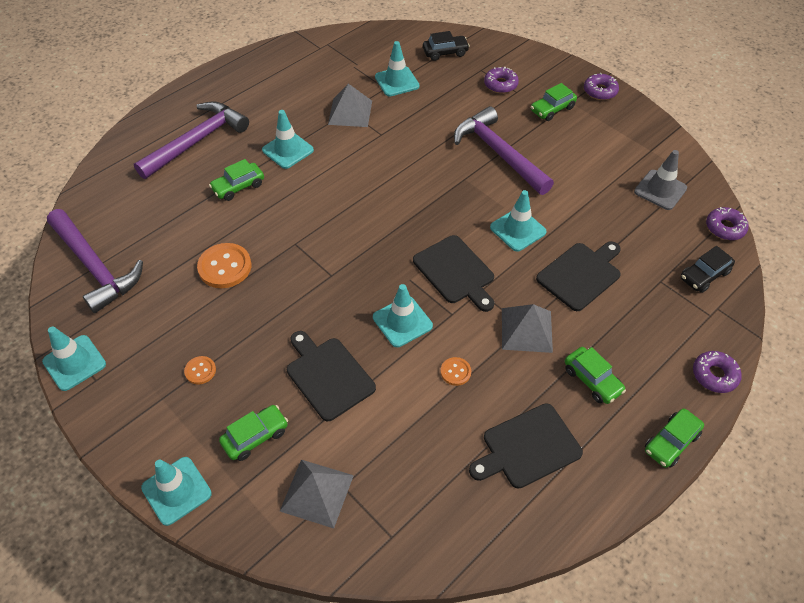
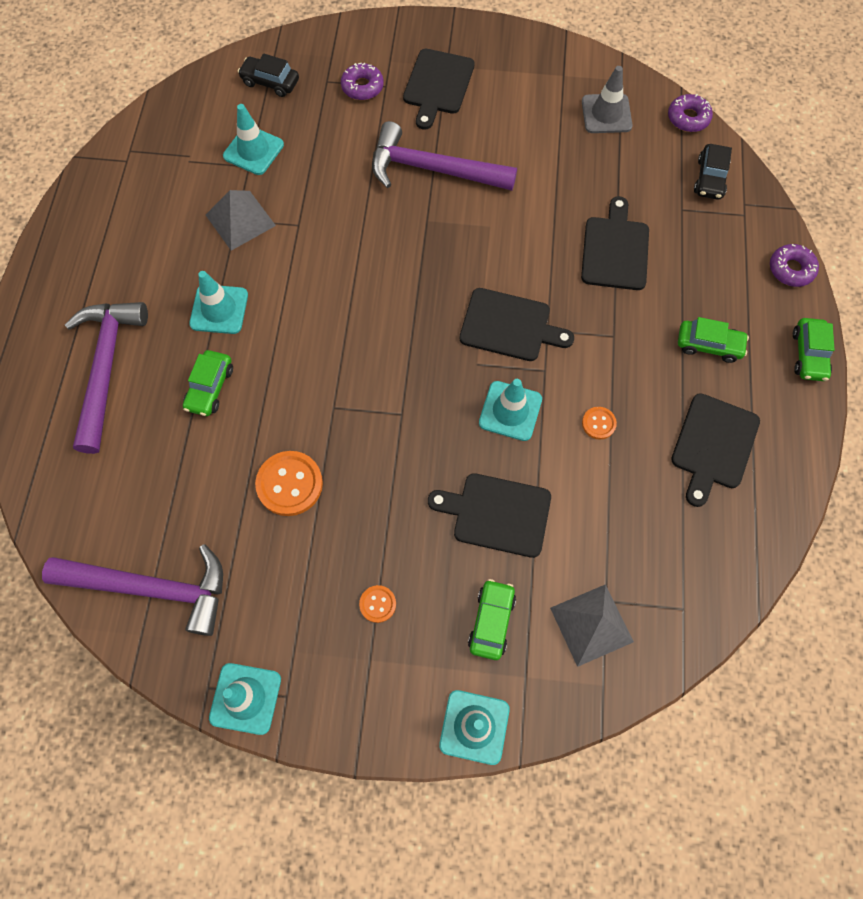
camera: 40 degrees left, 15 degrees up
black car [423,31,470,61] -> black car turned 105 degrees counterclockwise [238,53,299,97]
turquoise traffic cone [490,190,547,251] -> none
grey pyramid [502,304,553,353] -> none
green car [531,83,577,121] -> black cutting board [403,49,475,130]
purple donut [584,73,619,100] -> none

